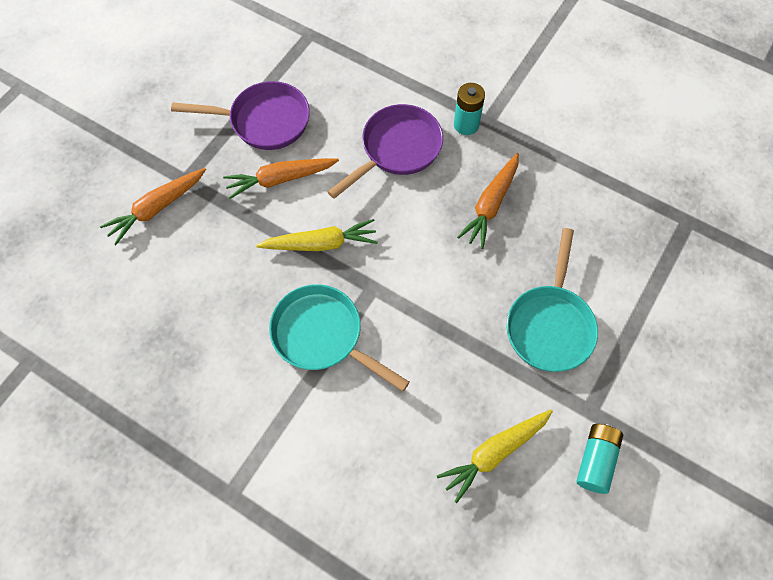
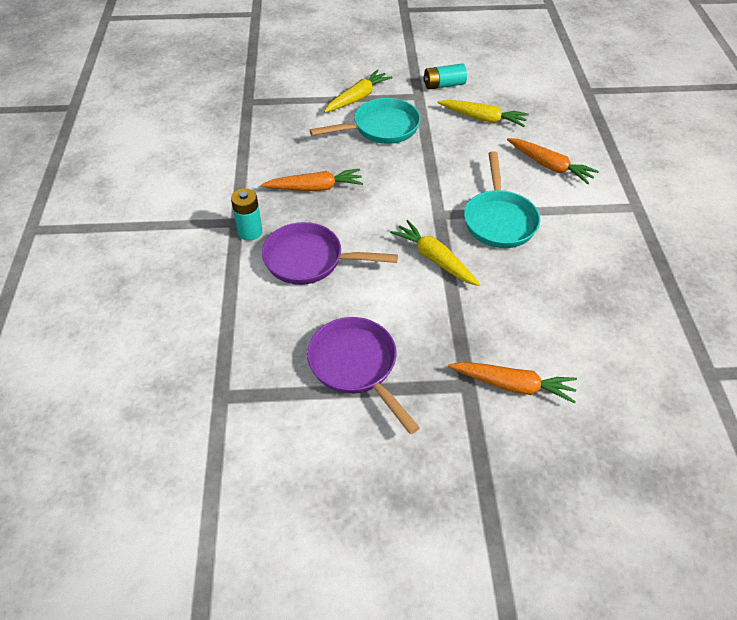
camera: 125 degrees left, 15 degrees down
orange carrot [223,158,339,199] -> orange carrot moved to [507,138,599,184]
none -> yellow carrot [324,69,392,113]

